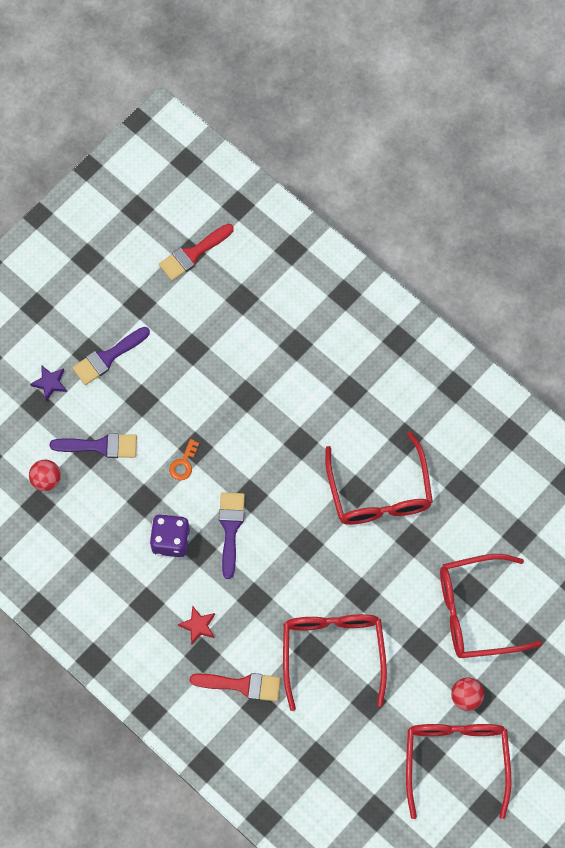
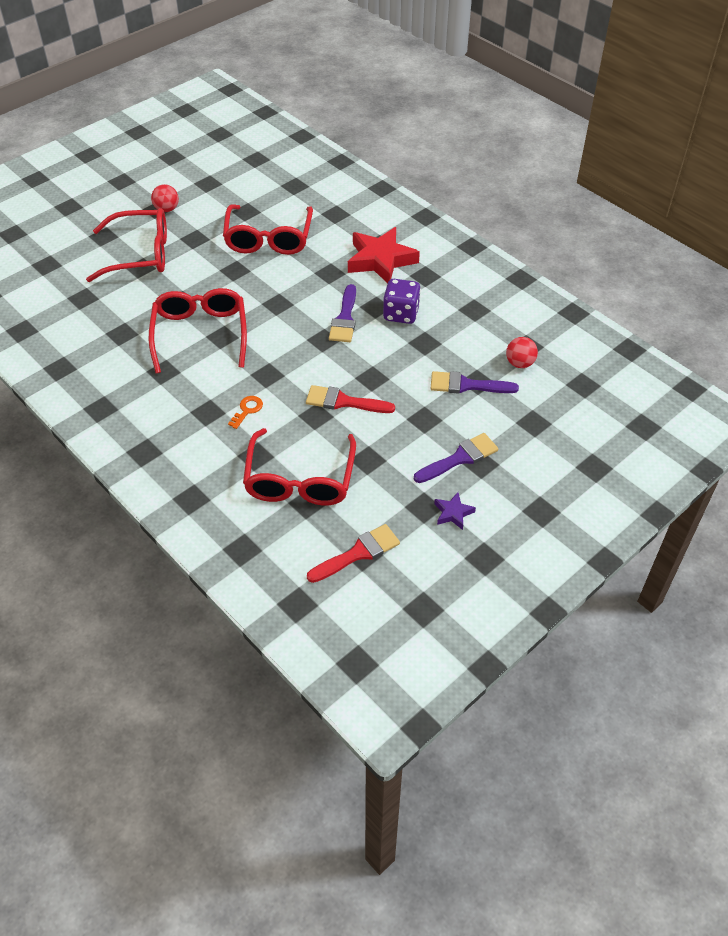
camera: 175 degrees left, 20 degrees down
purple star [30,365,67,402] -> purple star moved to [434,492,476,530]
orange key [169,439,199,481] -> orange key moved to [228,396,263,429]
red star [178,606,215,644] -> red star [348,227,420,283], size x2.17
red brush [189,673,281,702] -> red brush moved to [306,385,395,413]
red glasses [406,724,512,819] -> red glasses moved to [243,428,356,505]

